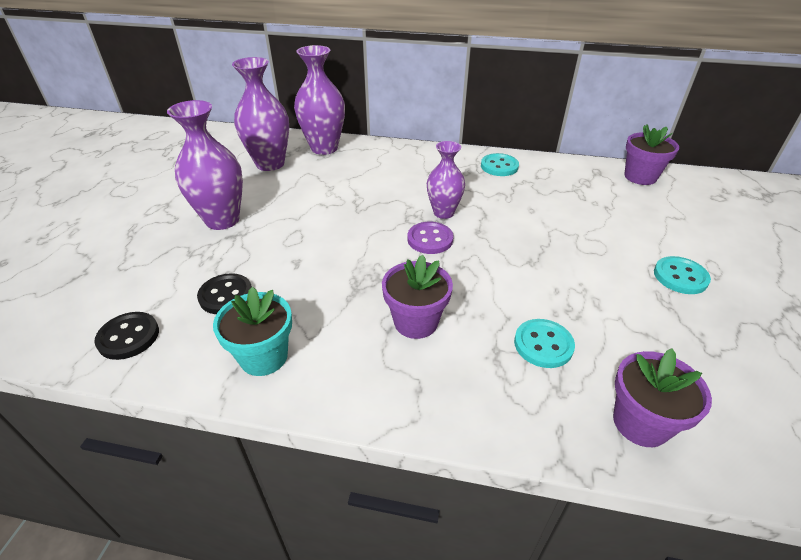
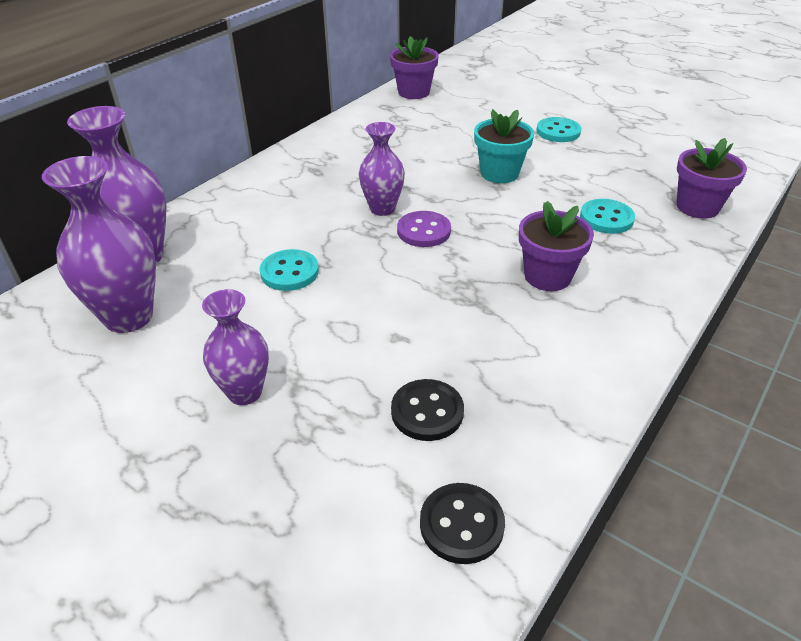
camera: 65 degrees left, 0 degrees up
purple vase [167,100,243,230] -> purple vase [202,289,269,405], size x0.64
turquoise flower pot [213,287,292,376] -> turquoise flower pot moved to [474,109,534,183]
turquoise button [481,153,519,176] -> turquoise button moved to [260,249,319,291]

